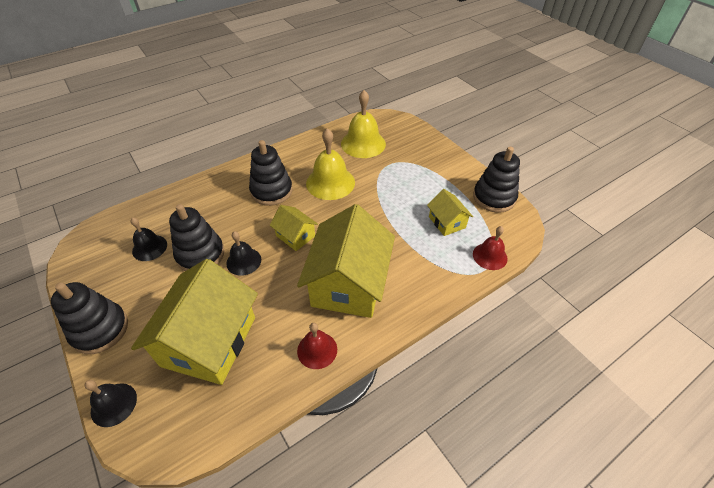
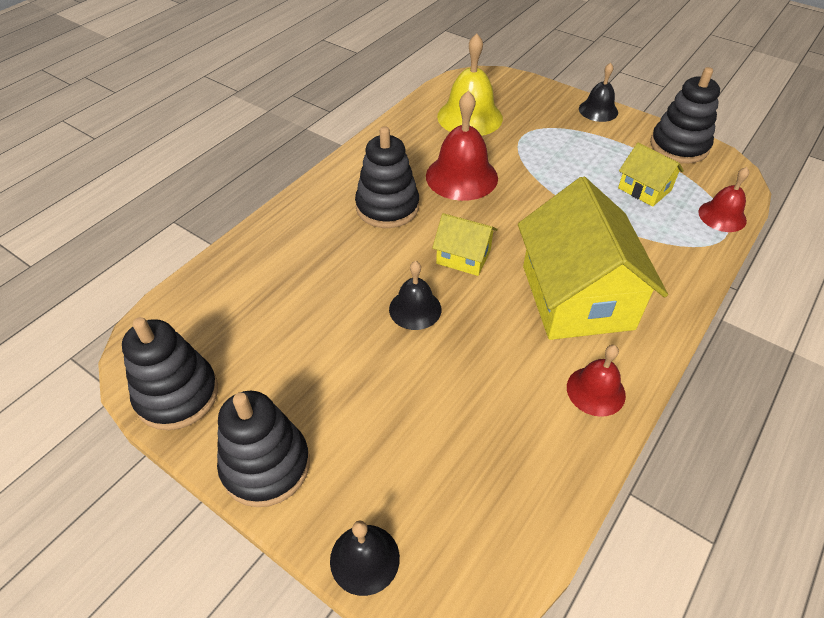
camera: 20 degrees left, 0 degrees up
black bell [130,217,167,261] -> black bell moved to [579,63,618,122]
yellow house [131,259,258,385] -> none
black stacking toy [169,204,224,271] -> black stacking toy moved to [122,317,218,430]
yellow bell [306,128,355,200] -> red bell [426,91,498,201]

